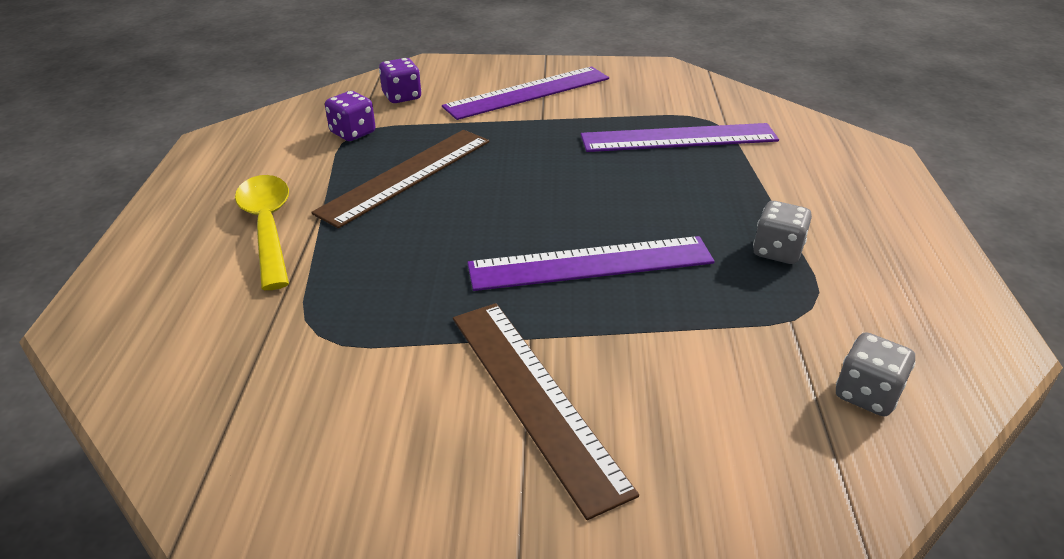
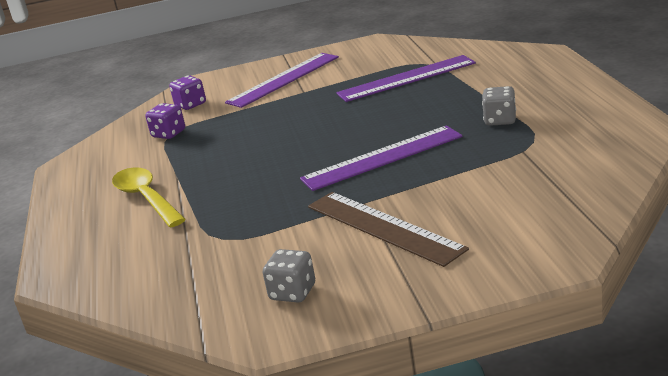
camera: 10 degrees left, 10 degrees down
brown ruler [311,130,490,228] -> none
grey dice [836,332,915,416] -> grey dice moved to [263,249,315,303]

